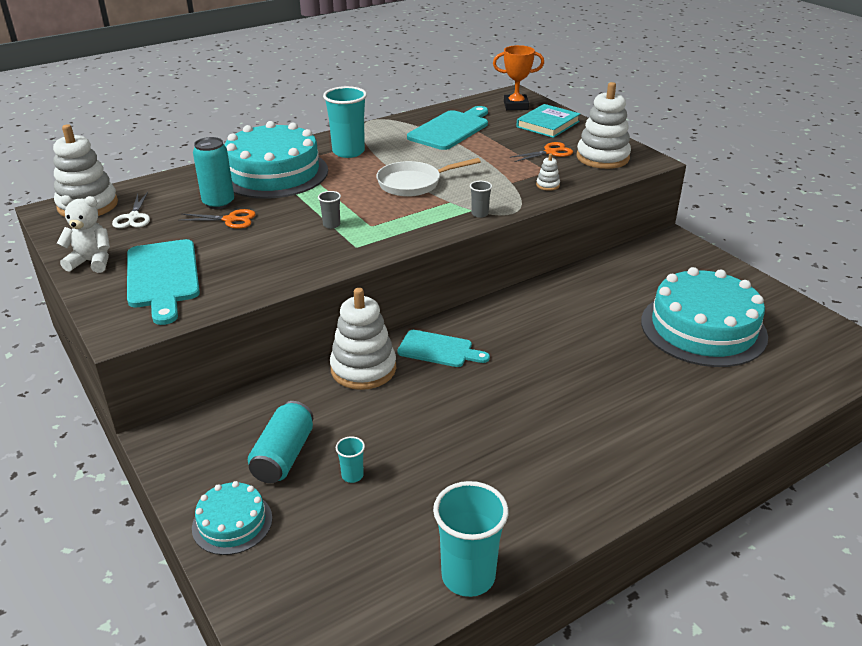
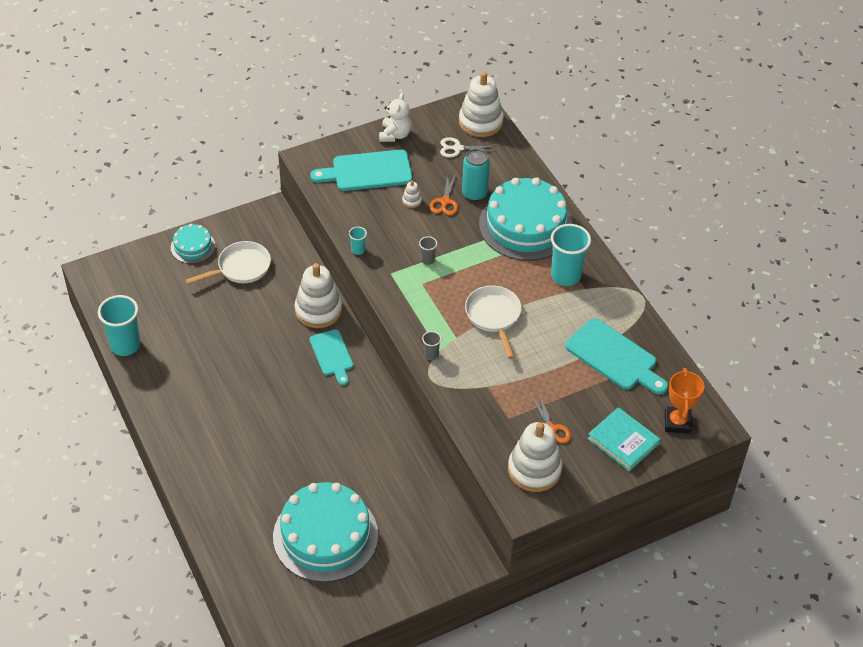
camera: 95 degrees right, 15 degrees up
turquoise can [248,401,313,483] -> white pan [185,241,271,285]
turquoise cup [336,436,365,483] -> turquoise cup moved to [349,227,367,255]
turquoise cutting board [397,330,490,367] -> turquoise cutting board turned 45 degrees counterclockwise [310,329,353,385]
white stacking toy [536,153,560,191] -> white stacking toy moved to [402,180,422,208]

